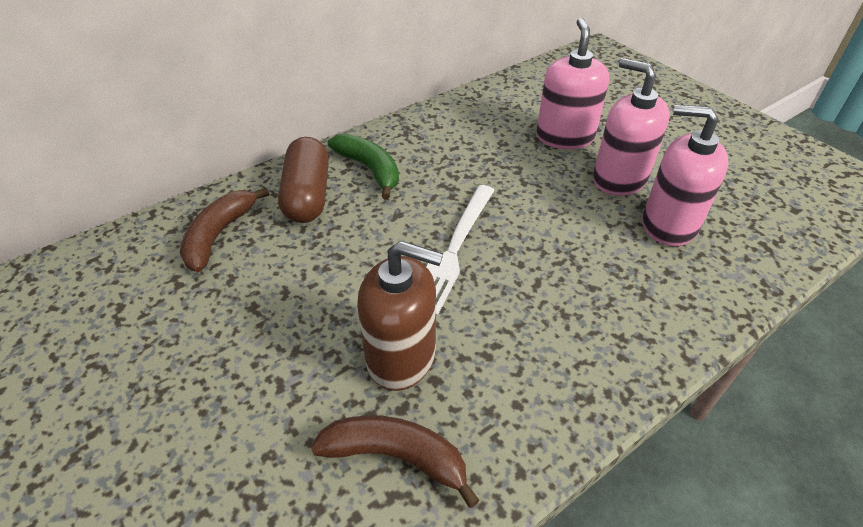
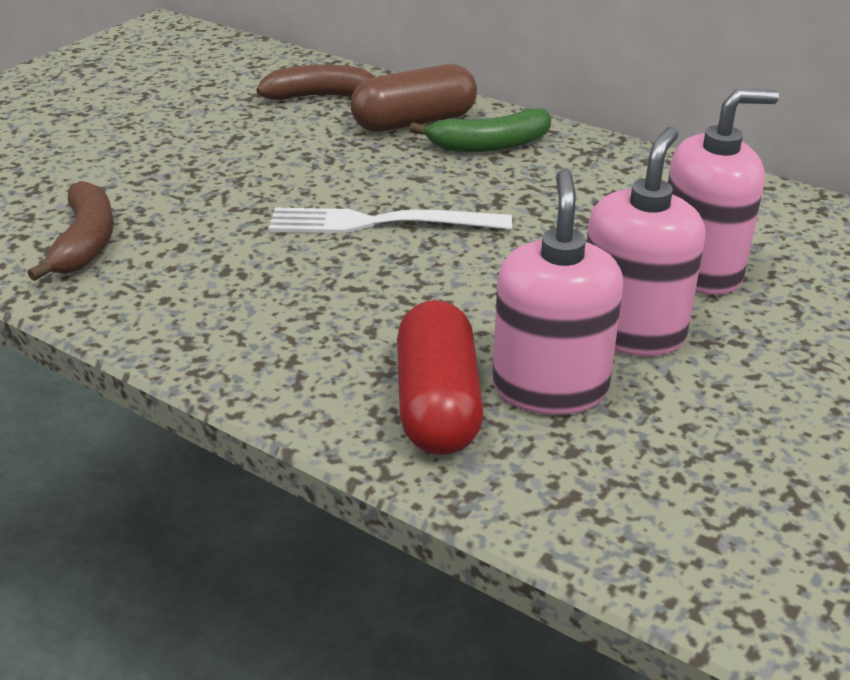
camera: 70 degrees right, 10 degrees down
green banana [328,133,399,199] -> green banana turned 45 degrees clockwise [410,108,551,152]
brown soap dispenser [357,241,443,391] -> none
none -> red capsule [397,300,484,455]

